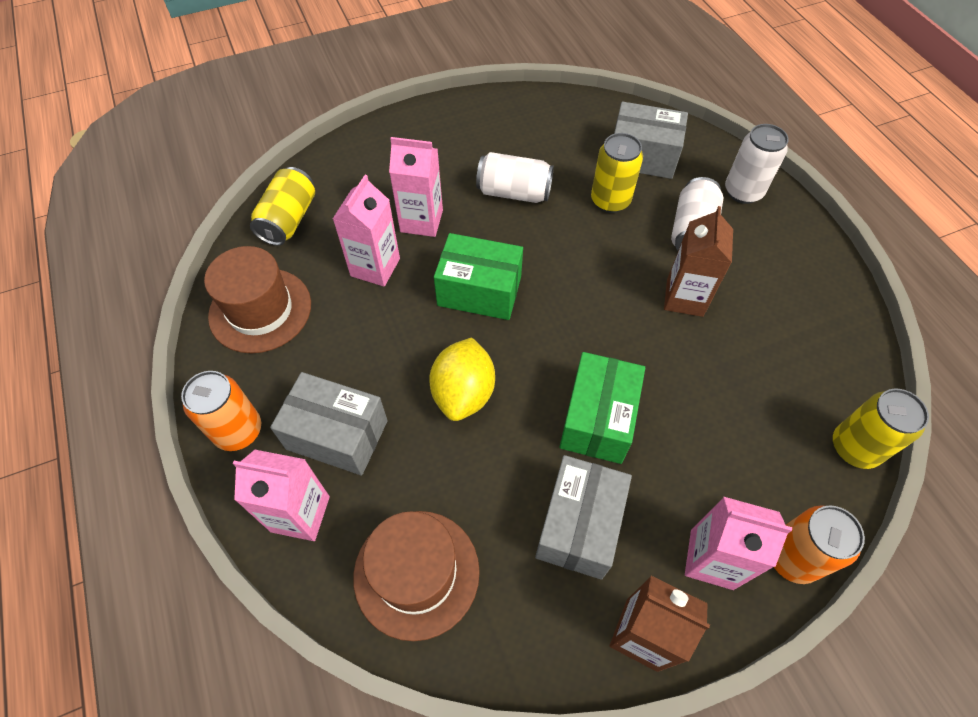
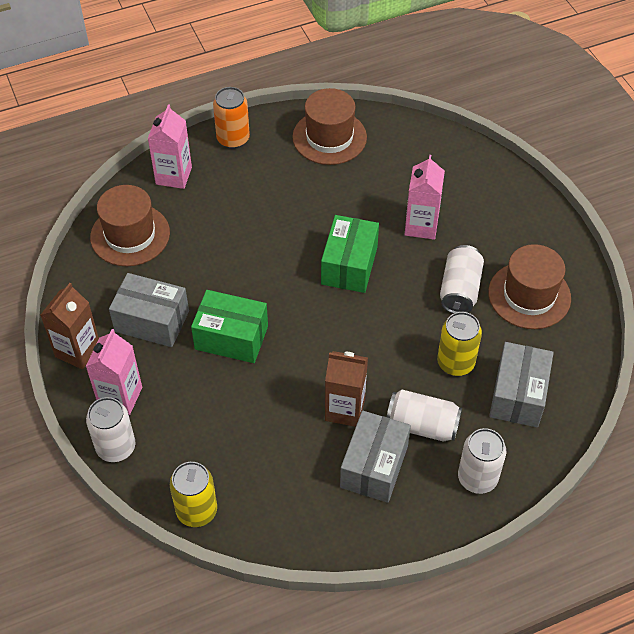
camera: 90 degrees right, 5 degrees down
yellow can [250,167,315,246] -> none
grey box [270,372,388,475] -> grey box moved to [340,411,411,503]
pink carton [333,175,400,287] -> none
yellow lemon [429,338,495,421] -> none
orange can [774,505,865,584] -> white can [86,397,135,462]
none -> brown hat [488,244,571,329]

